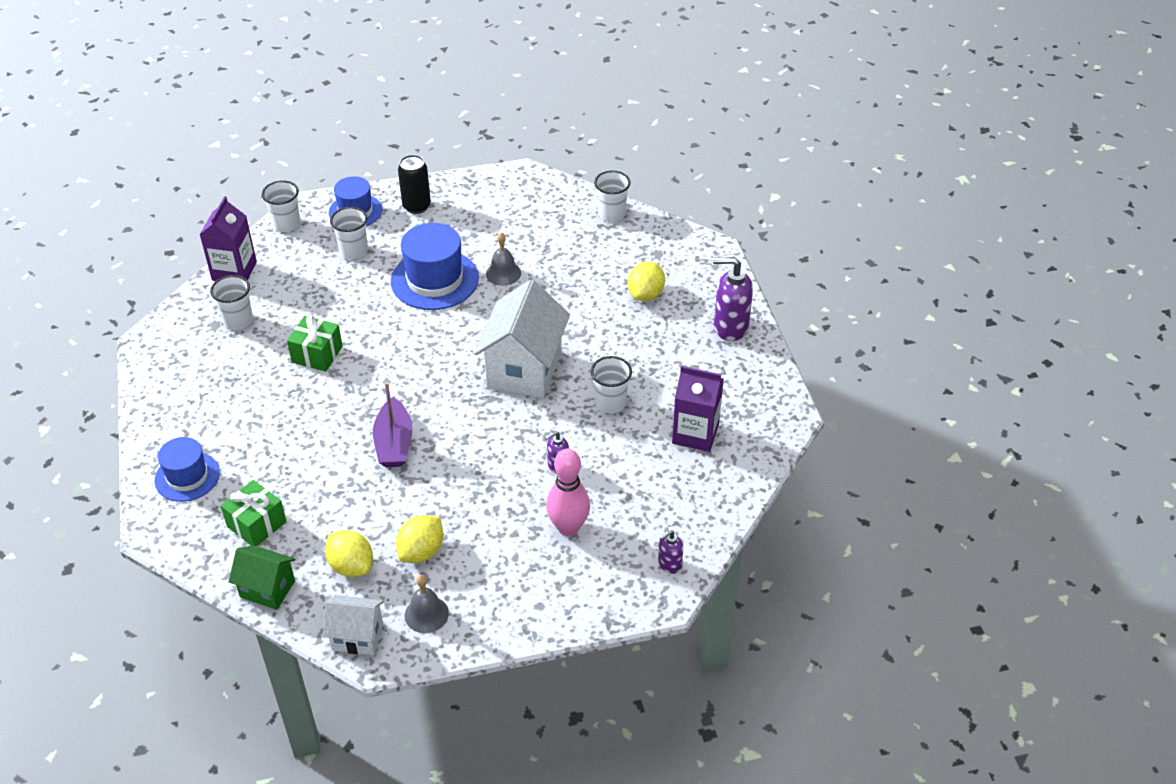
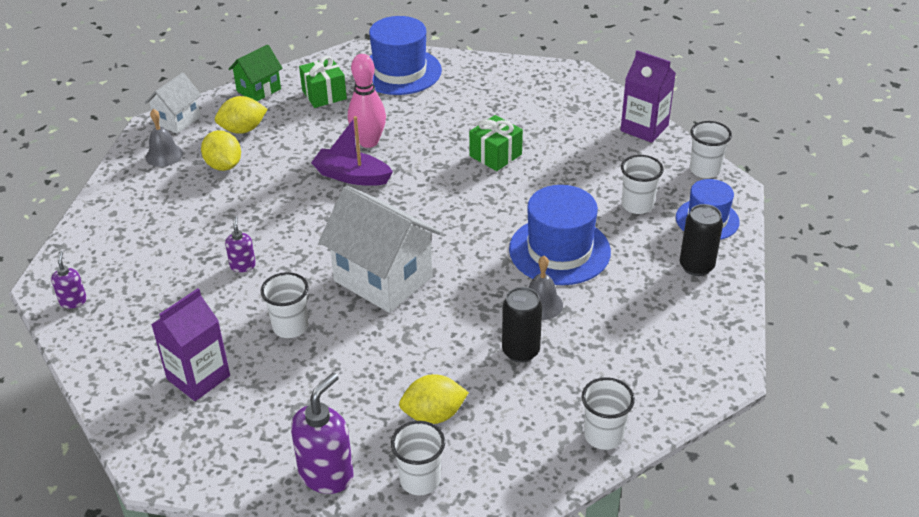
camera: 115 degrees right, 5 degrees down
blue hat [154,437,220,502] -> blue hat [369,16,442,95], size x1.57
white cup [210,275,253,330] -> white cup moved to [391,421,445,495]
pink bowling pin [546,449,590,536] -> pink bowling pin moved to [348,54,386,148]
yellow lemon [628,261,665,301] -> yellow lemon turned 60 degrees counterclockwise [399,374,469,424]
none -> black can [502,287,542,363]

